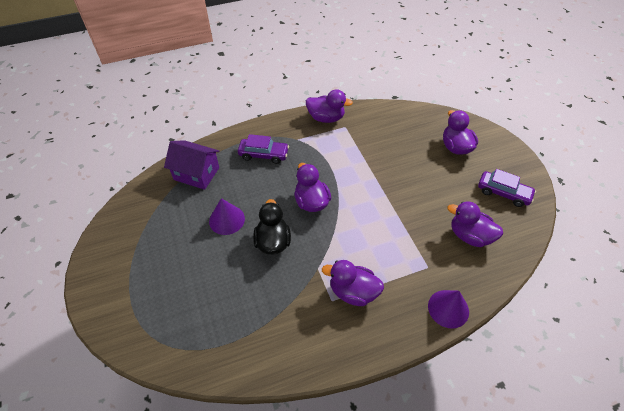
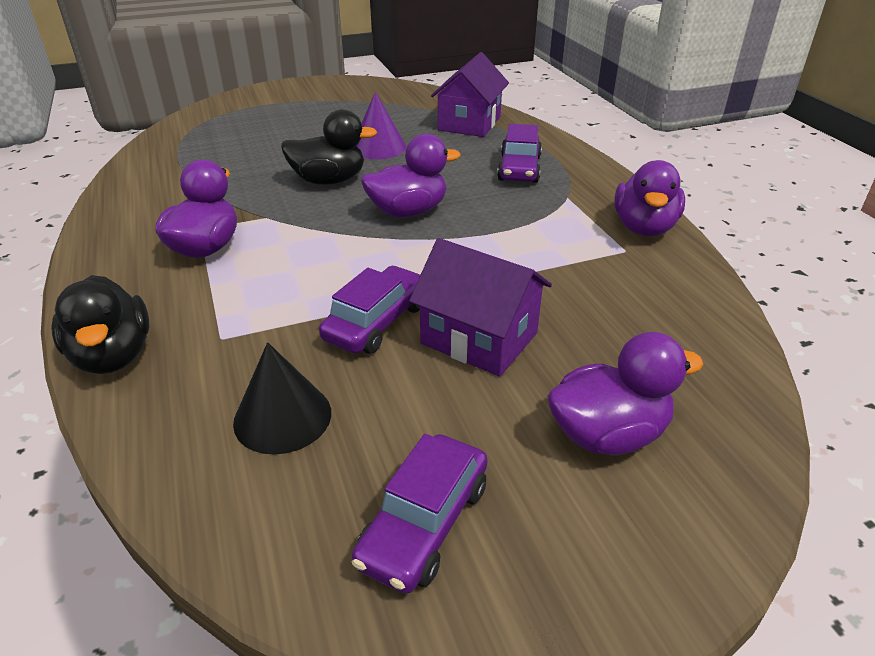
camera: 90 degrees right, 15 degrees down
purple cone [428,290,469,329] -> black duck [51,275,149,374]
purple duck [447,201,503,247] -> black cone [233,342,331,455]
none -> purple car [319,266,421,354]
none -> purple house [409,238,552,377]

